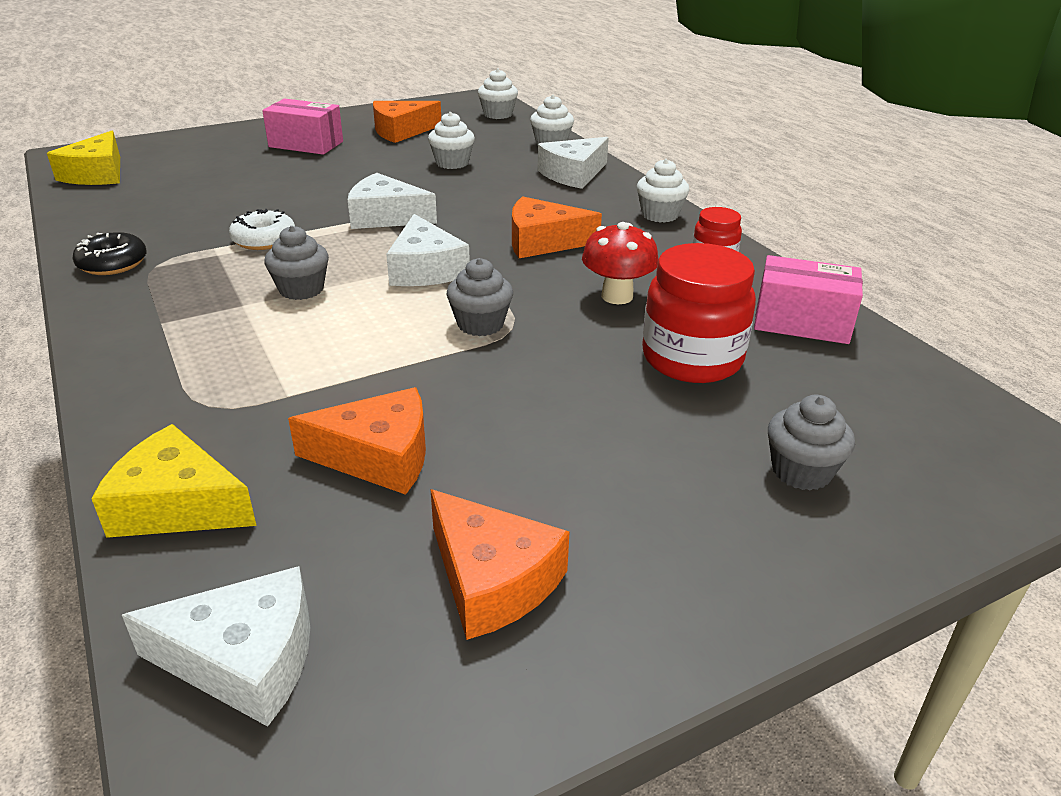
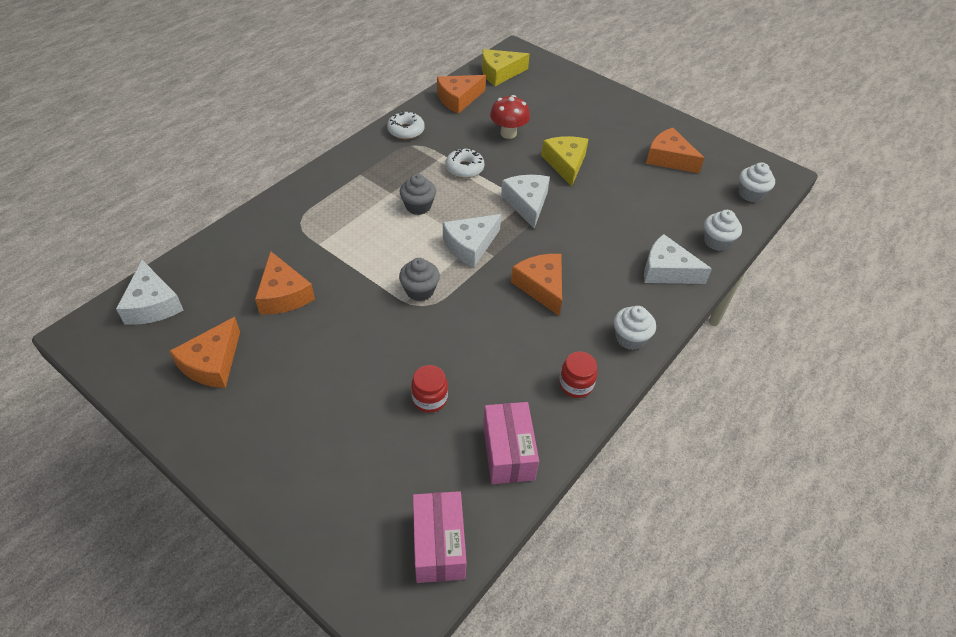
camera: 65 degrees right, 15 degrees up
black donut [73,232,147,275] -> white donut [387,111,425,140]
yellow cheese [91,424,257,538] -> yellow cheese moved to [541,136,588,186]
pink box [262,99,343,155] -> pink box moved to [413,491,467,583]
white cupcake [428,112,475,169] -> none
red mushroom [582,222,658,304] -> red mushroom moved to [490,95,530,139]
red jar [642,243,756,383] -> red jar [411,365,448,413], size x0.54
grey cupcake [768,395,855,491] -> none
none -> orange cheese [437,75,486,114]

